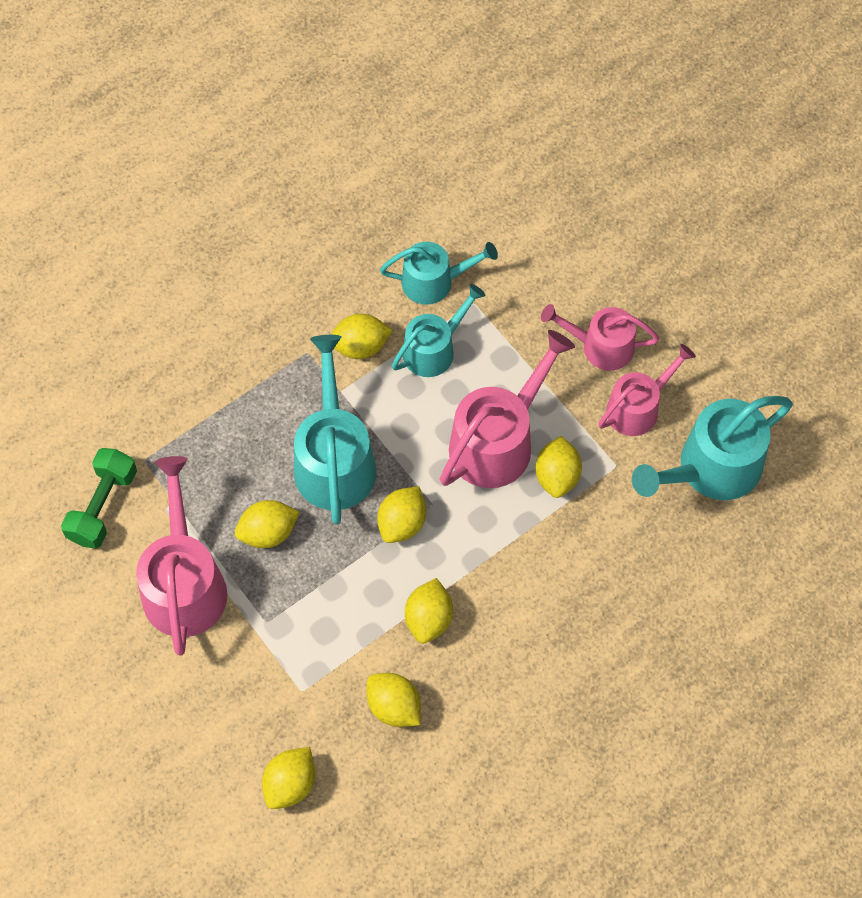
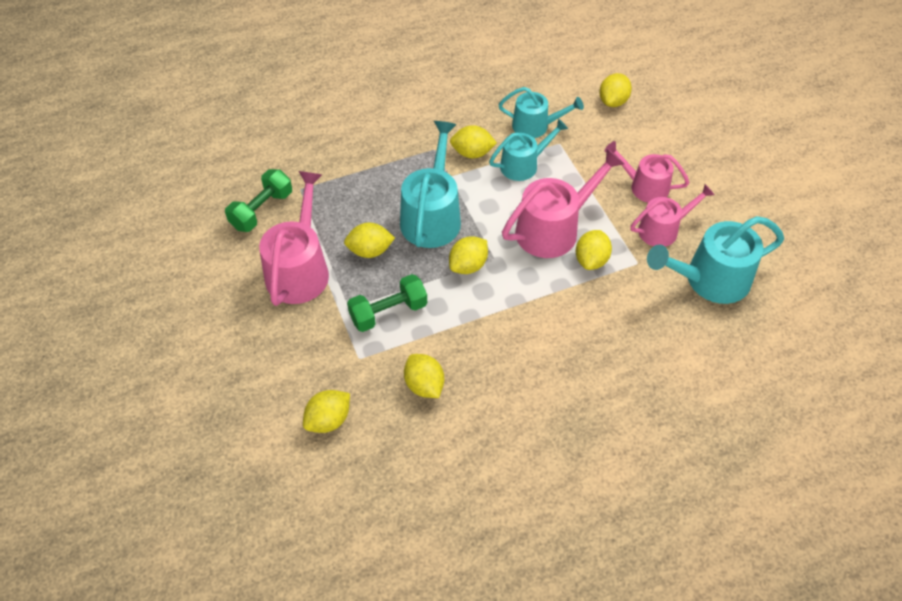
camera: 15 degrees right, 10 degrees down
yellow lemon [405,578,453,643] -> yellow lemon moved to [599,73,632,107]
none -> green dumbbell [347,274,427,332]

